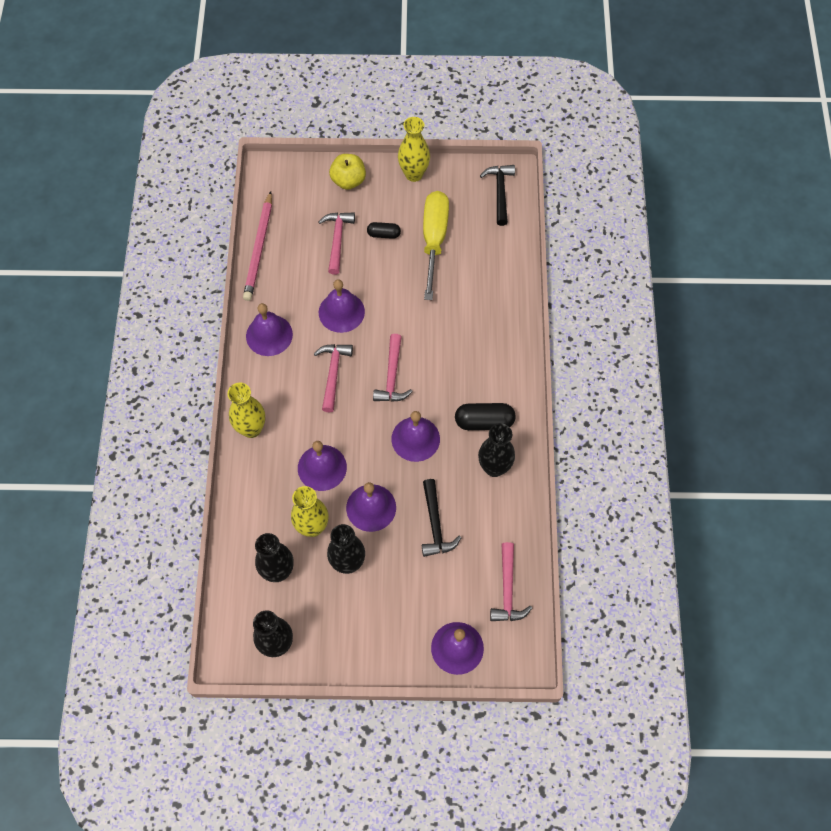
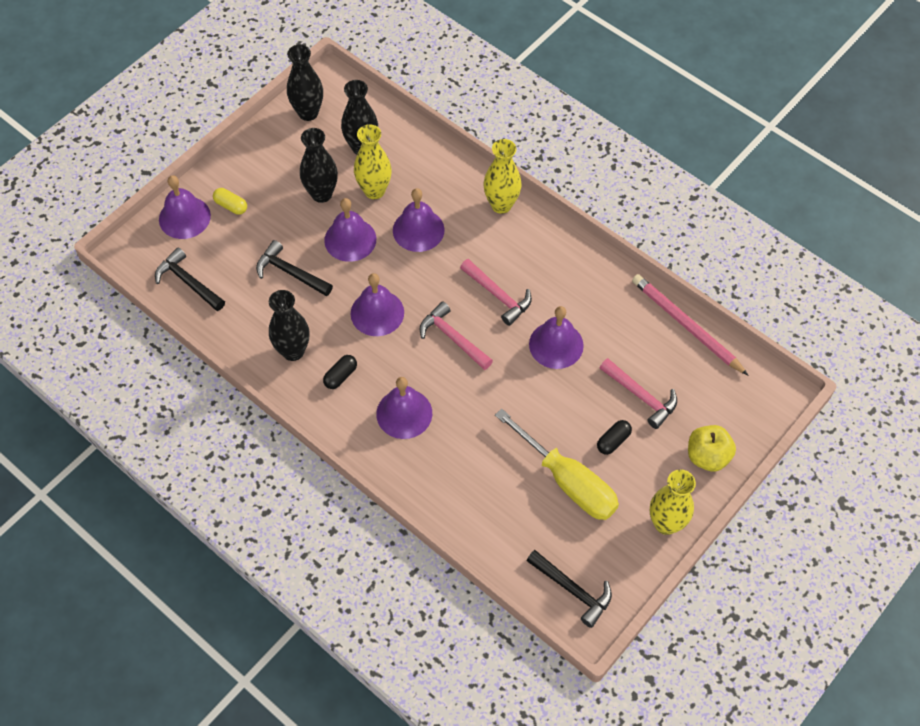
camera: 130 degrees right, 5 degrees down
purple bell [246,303,293,356] -> purple bell moved to [376,377,432,439]
black capsule [455,403,516,430] -> black capsule [323,355,357,389], size x0.61
pink hammer [490,542,532,621] -> black hammer [155,247,225,311]
none -> yellow capsule [213,188,247,215]

